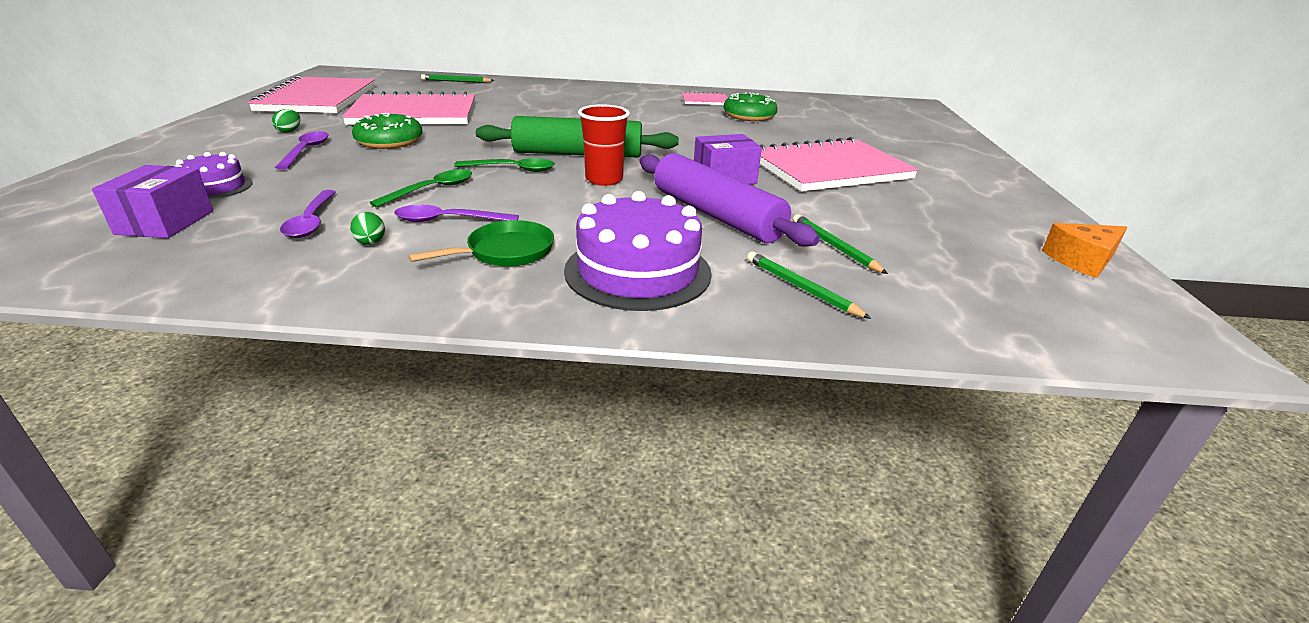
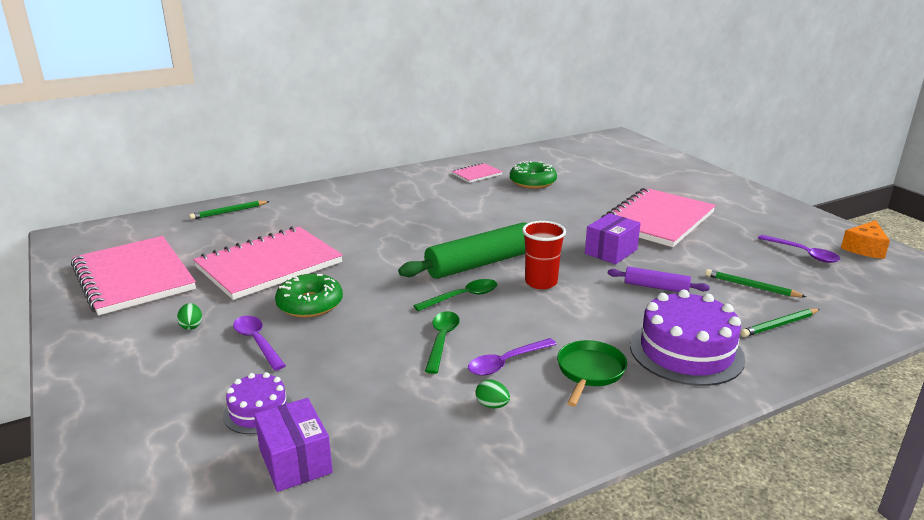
camera: 30 degrees left, 5 degrees down
purple spoon [280,190,336,238] -> purple spoon moved to [758,235,840,263]
purple rolling pin [639,153,820,246] -> purple rolling pin [608,267,710,292], size x0.52
green pencil [747,252,872,319] -> green pencil turned 45 degrees counterclockwise [740,308,820,337]

